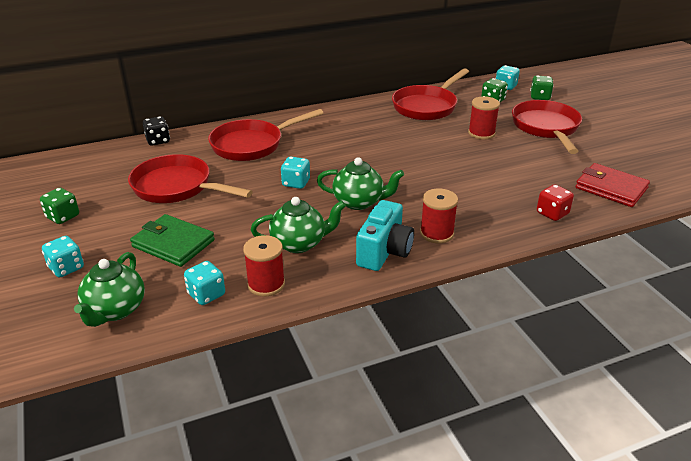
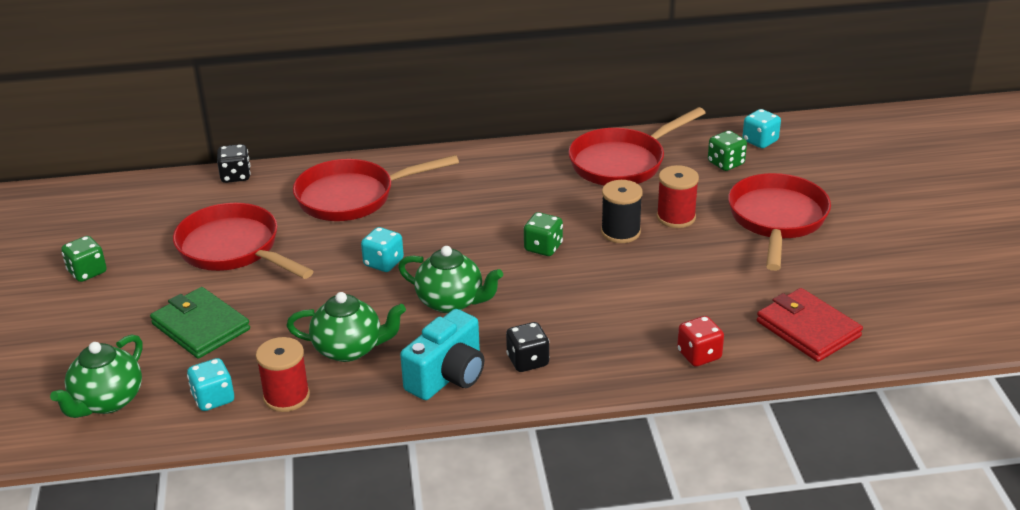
camera: 15 degrees right, 0 degrees up
turquoise dice [42,236,84,277] -> none
red spool [420,188,458,243] -> black dice [506,322,549,372]
green dice [530,75,554,100] -> green dice moved to [524,212,563,256]
none -> black spool [601,180,643,243]

